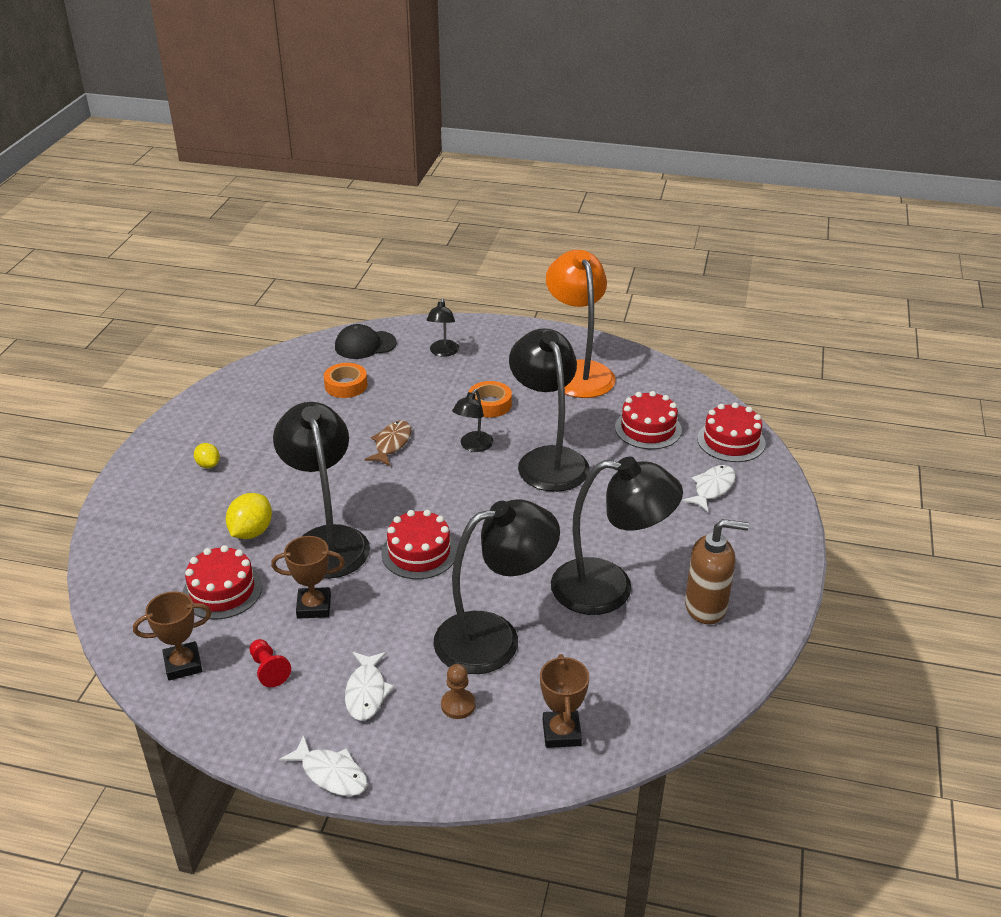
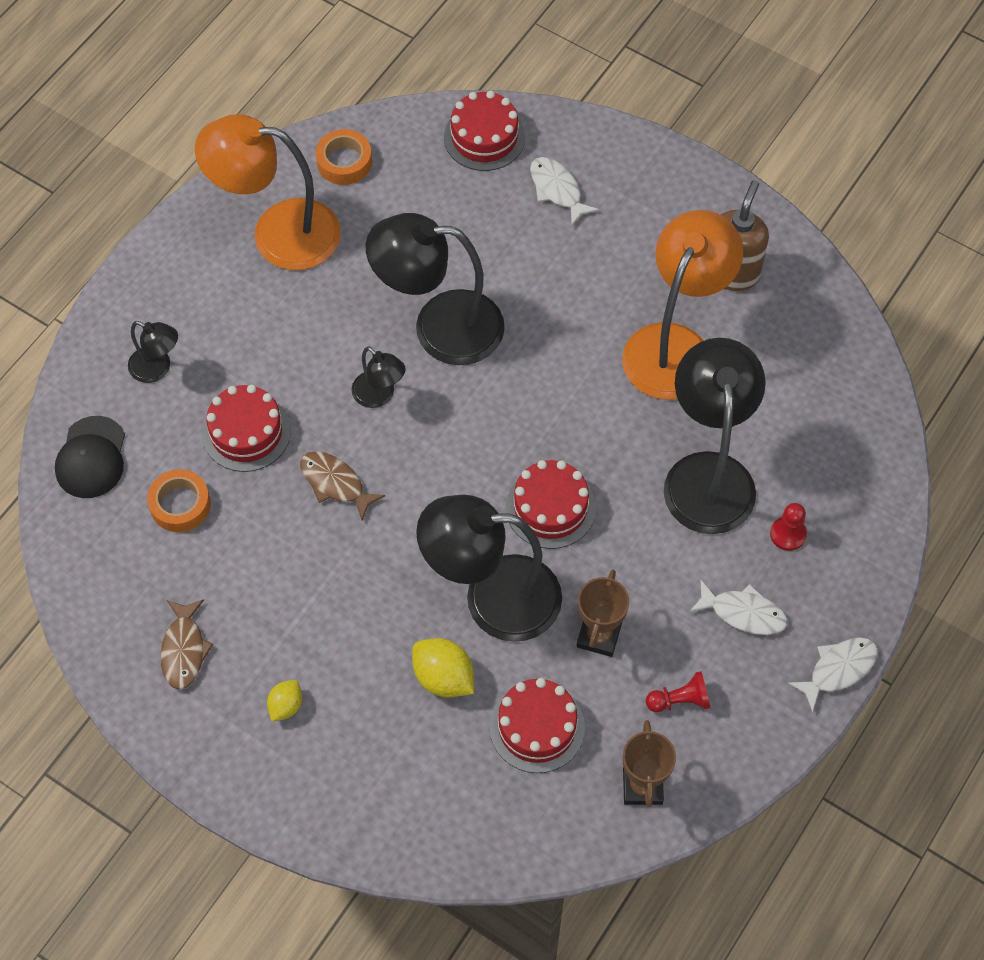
camera: 70 degrees left, 25 degrees up
yellow lemon [194,443,220,468] -> yellow lemon turned 45 degrees counterclockwise [267,680,302,721]
brown pawn [441,664,476,719] -> red pawn [770,503,807,551]
orange tape [468,381,512,418] -> orange tape moved to [316,129,372,185]
brown trophy [540,654,589,748] -> none
black lamp [551,457,683,615] -> orange lamp [622,210,743,400]
red cake [615,391,682,449] -> red cake moved to [202,385,291,472]
none -> brown fish [161,599,214,690]

